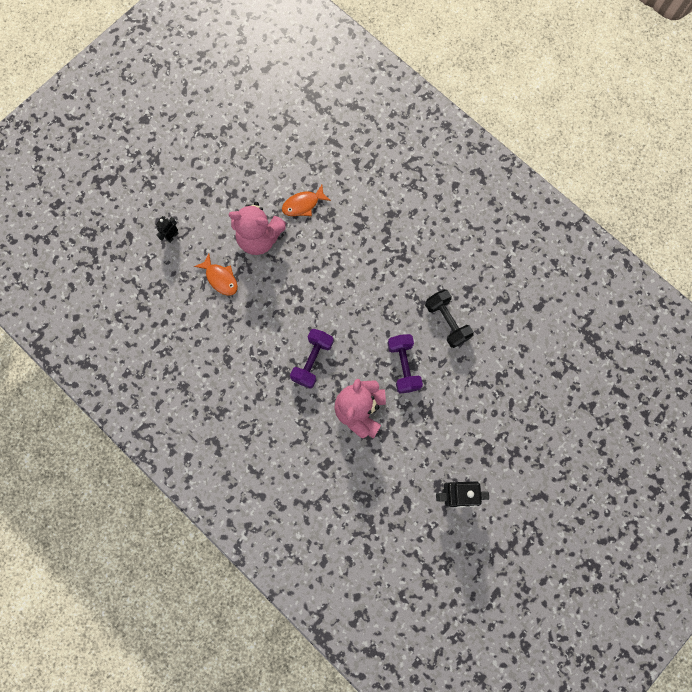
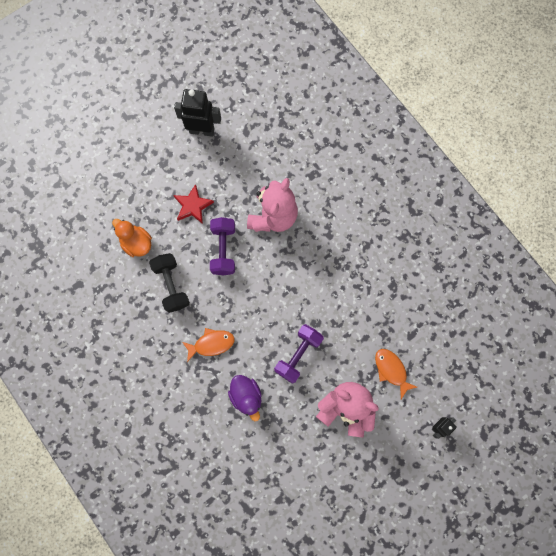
camera: 170 degrees left, 0 degrees up
orange fish [282,185,331,216] -> orange fish moved to [182,328,235,362]
purple dumbbell [290,329,334,389] -> purple dumbbell moved to [274,324,324,384]
none -> orange duck [112,219,152,257]
none -> red star [173,184,214,224]
none -> purple duck [228,375,262,421]

